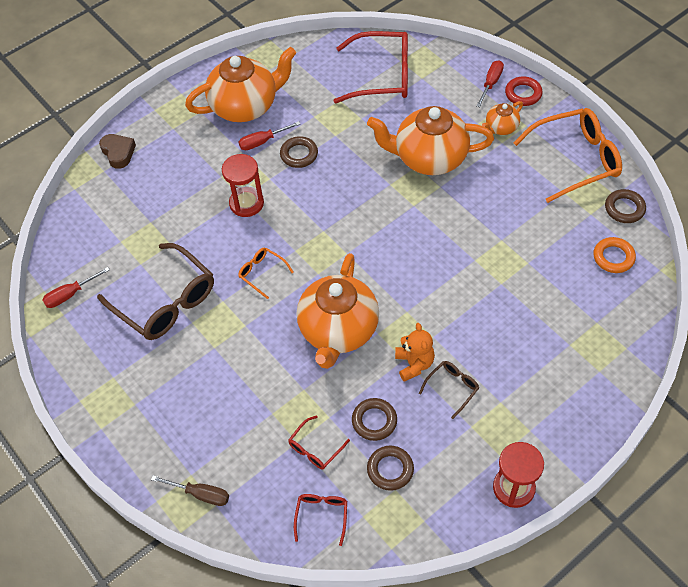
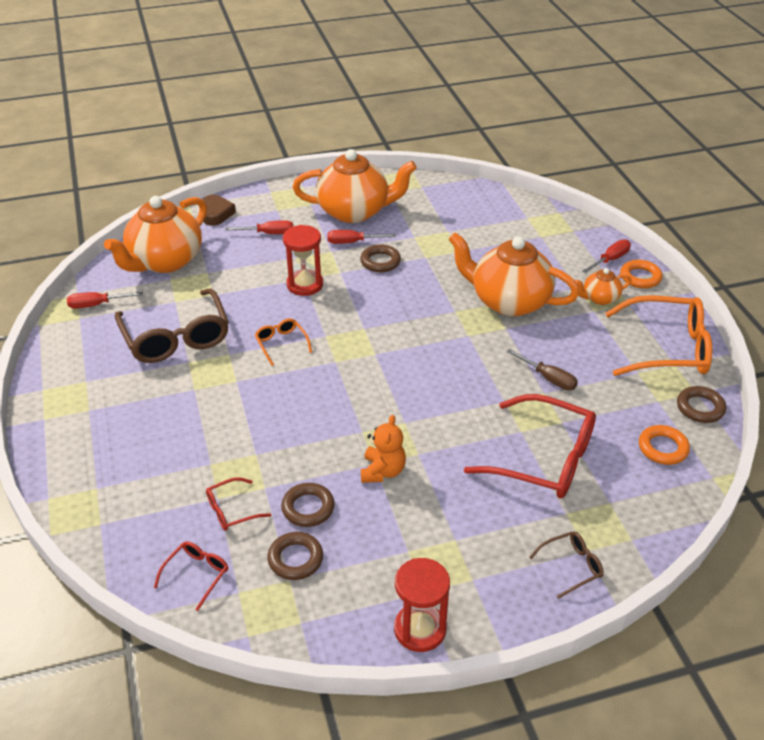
camera: 20 degrees right, 15 degrees down
brown screwdriver [151,475,229,506] -> brown screwdriver moved to [507,349,578,390]
orange teapot [297,253,379,369] -> orange teapot moved to [104,196,207,273]
red glasses [334,31,408,103] -> red glasses moved to [464,394,596,499]
brown glasses [419,361,479,419] -> brown glasses moved to [529,531,604,599]
red ring [505,77,543,106] -> orange ring [620,260,663,288]
none -> red screwdriver [225,220,293,234]

